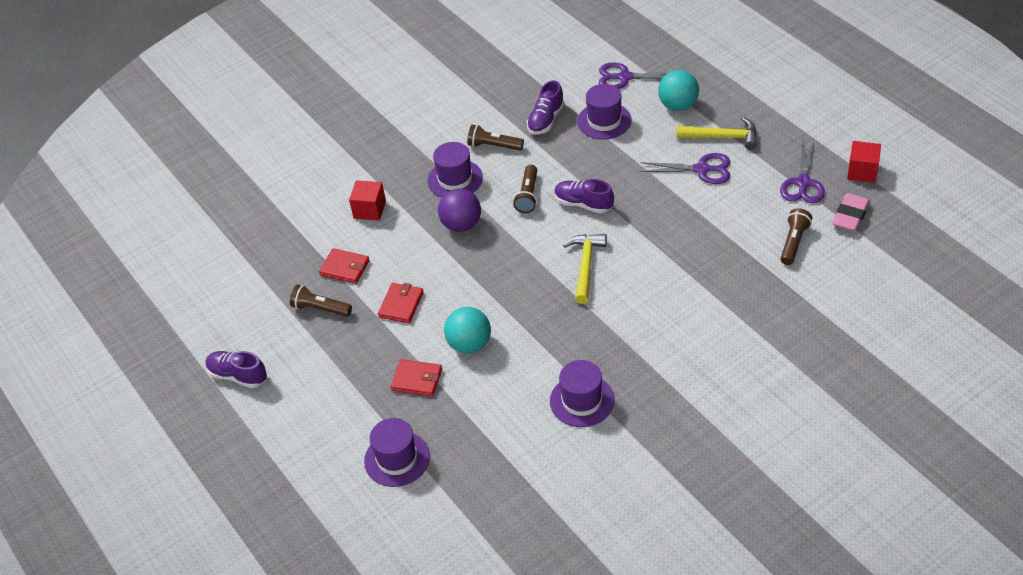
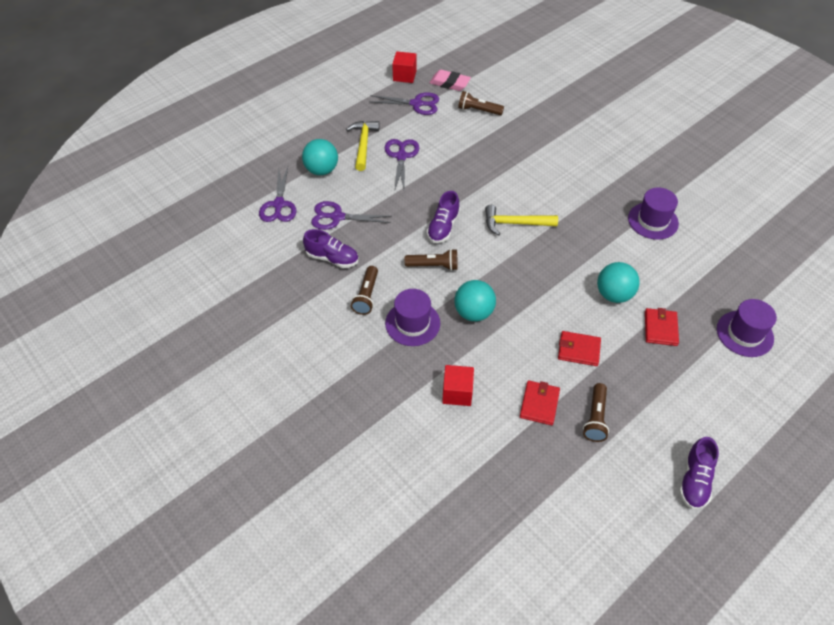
camera: 100 degrees left, 5 degrees up
purple ball [438,189,481,232] -> turquoise ball [454,280,496,321]
purple hat [577,84,632,140] -> purple scissors [311,201,392,230]

